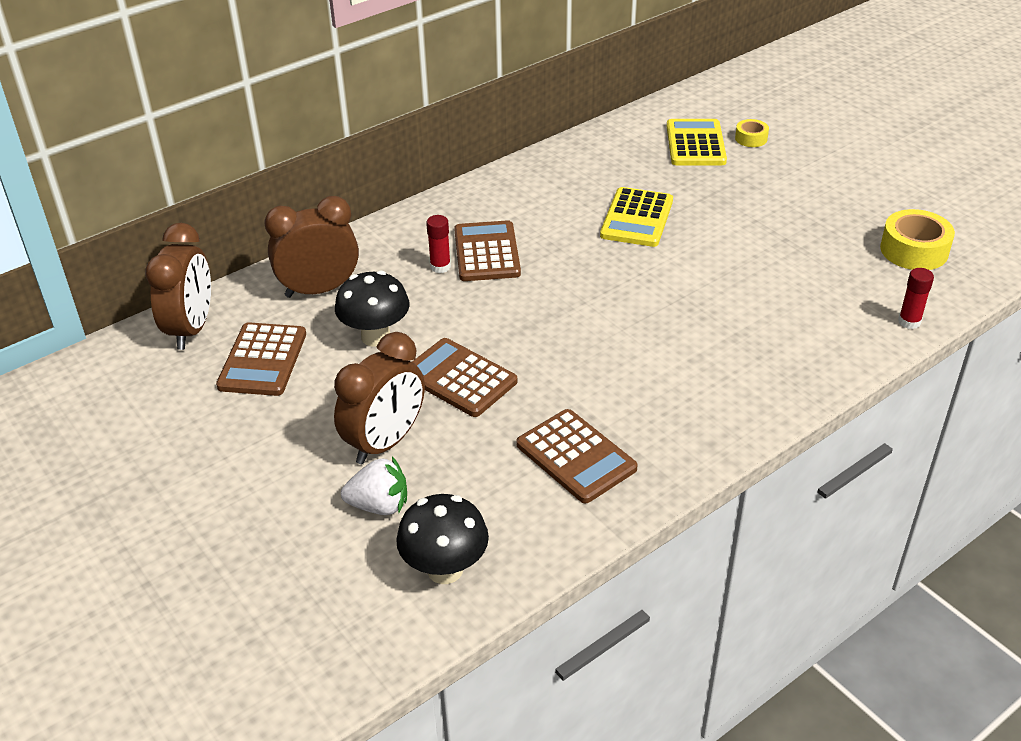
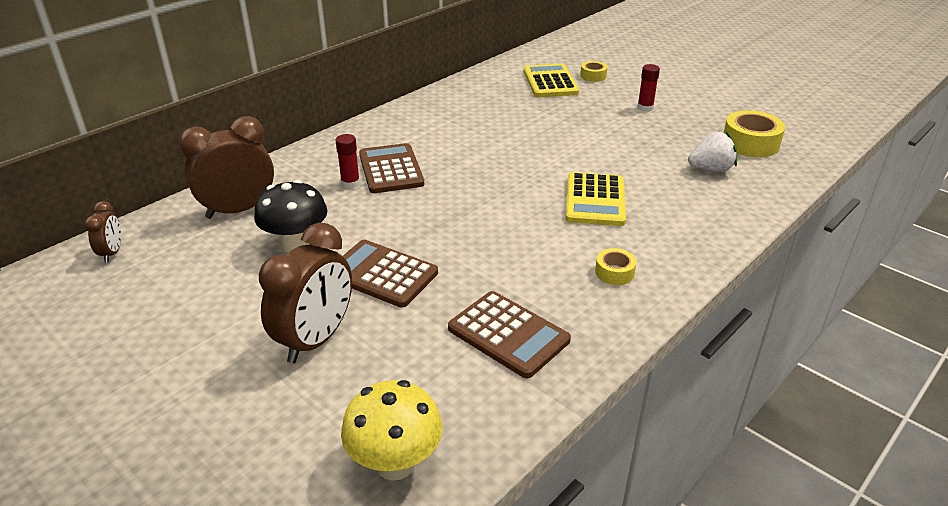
camera: 10 degrees left, 5 degrees down
brown clock [145,223,211,350] -> brown clock [85,201,121,262], size x0.50
brown calculator [216,322,306,396] -> none
white strawberry [341,456,407,515] -> white strawberry moved to [688,131,737,172]
black mushroom [396,494,489,584] -> yellow mushroom [341,380,443,480]
yellow calculator [600,187,673,247] -> yellow calculator moved to [566,172,626,226]
red glue stick [898,268,934,329] -> red glue stick moved to [637,64,660,112]
none -> yellow tape [595,248,637,285]

